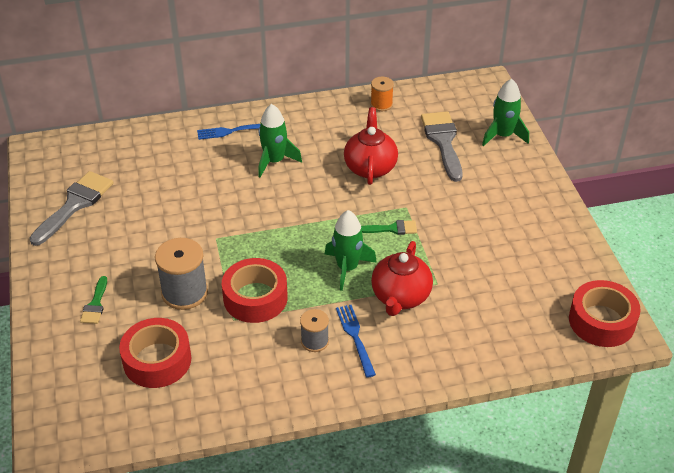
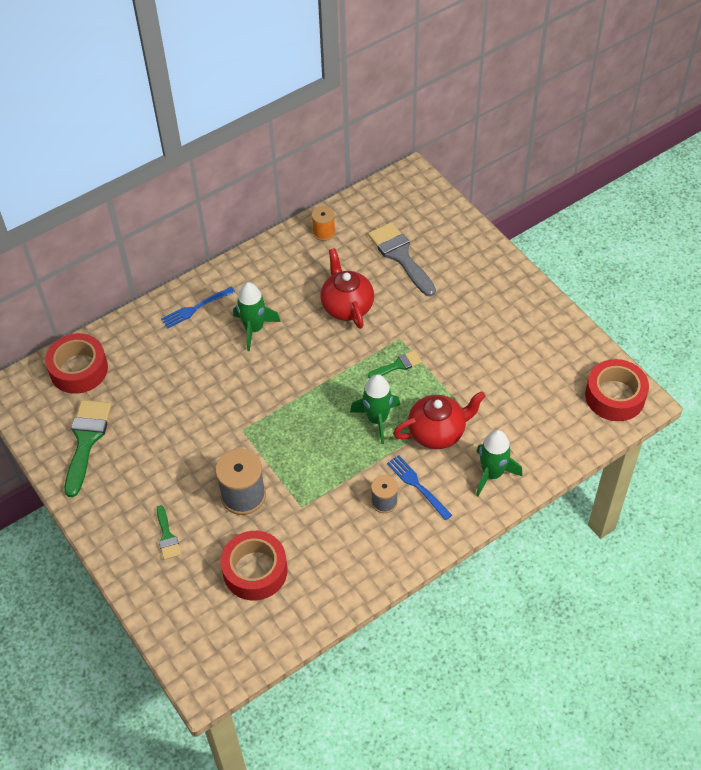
camera: 20 degrees left, 10 degrees up
grey brush [29,171,113,246] -> green brush [64,400,112,497]
red tape [222,258,288,323] -> red tape moved to [45,333,108,394]
red teapot [371,241,433,316] -> red teapot turned 105 degrees counterclockwise [393,391,486,449]
green rocket [482,79,529,146] -> green rocket moved to [476,430,523,496]

